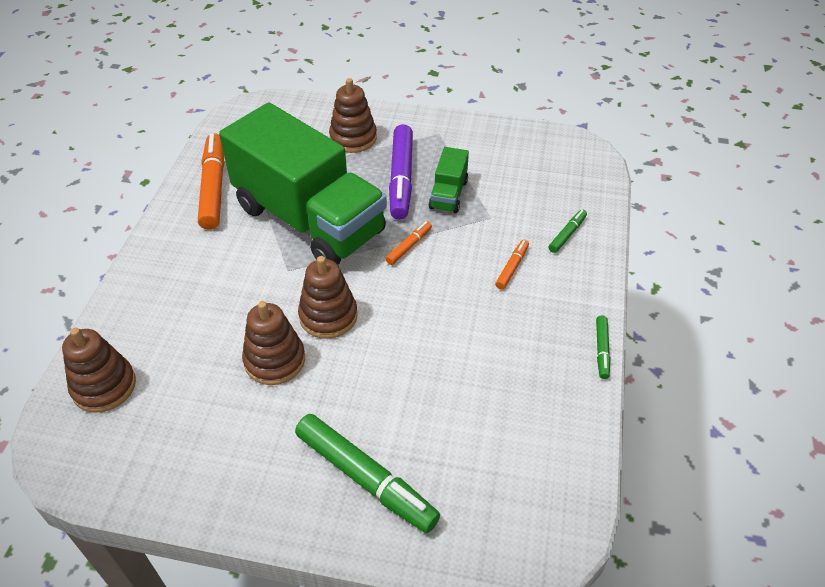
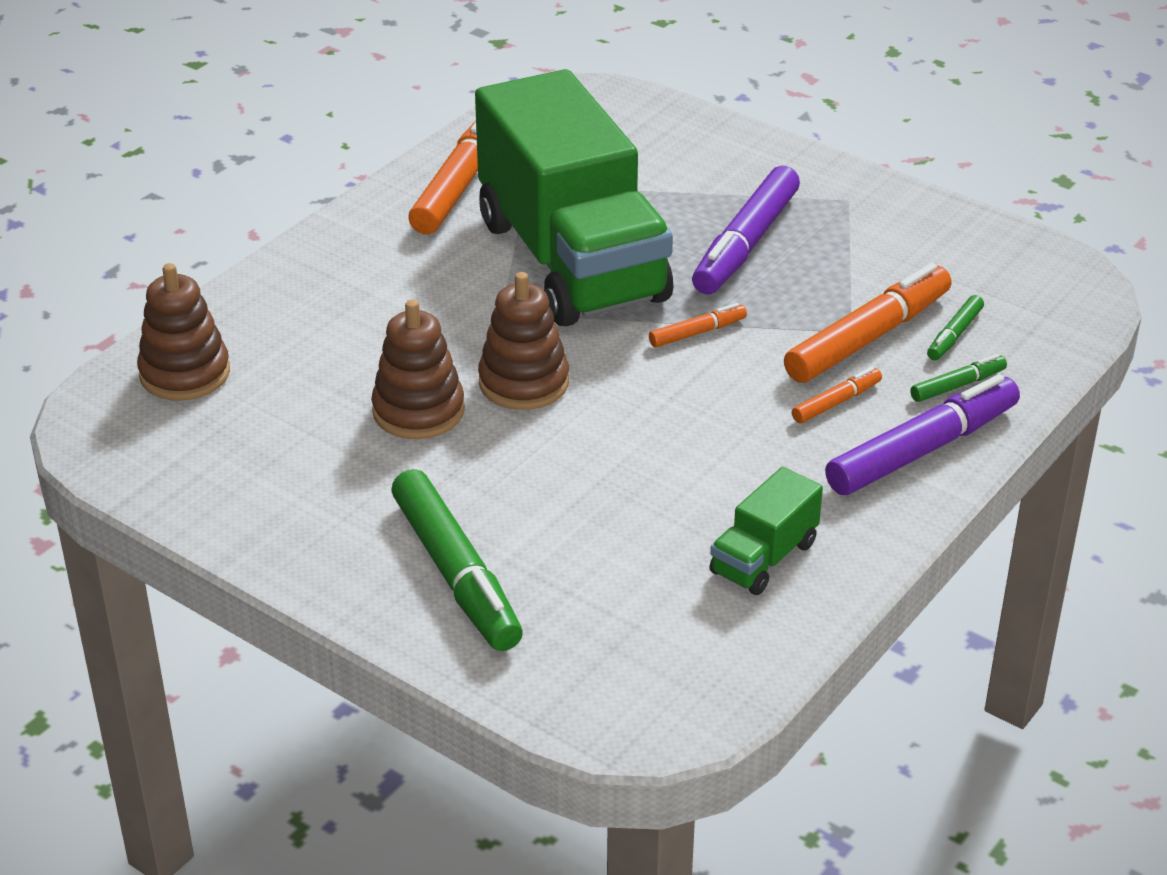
camera: 25 degrees right, 10 degrees down
brown stacking toy [329,78,377,153] -> none
green truck [429,147,469,213] -> green truck moved to [710,467,823,595]
green marker [596,315,610,379] -> green marker moved to [927,295,984,360]
none -> orange marker [784,263,952,383]
none -> purple marker [825,374,1020,495]

